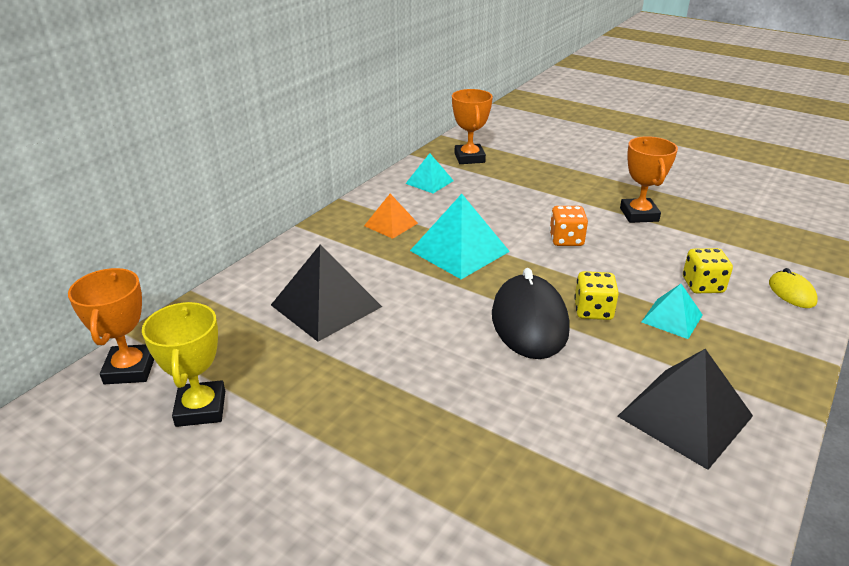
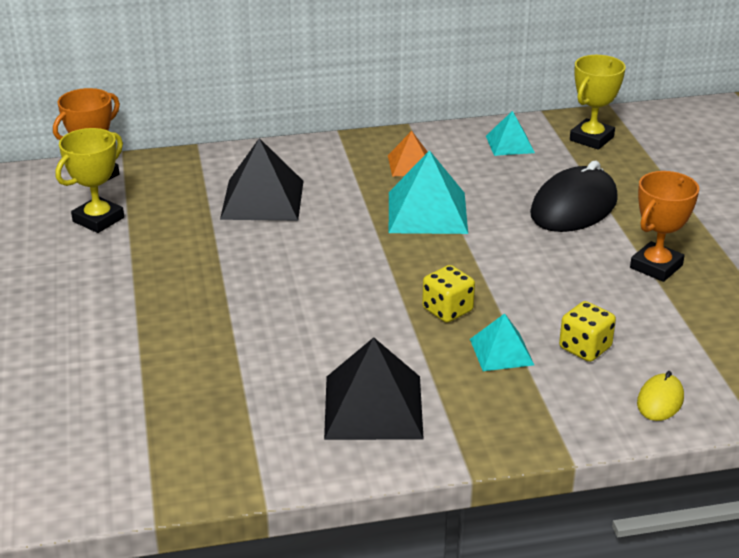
camera: 45 degrees right, 0 degrees up
orange trophy [452,89,493,164] -> yellow trophy [570,55,626,150]
black mouse [492,268,570,359] -> black mouse moved to [530,160,618,232]
orange dice [550,206,588,246] -> none

